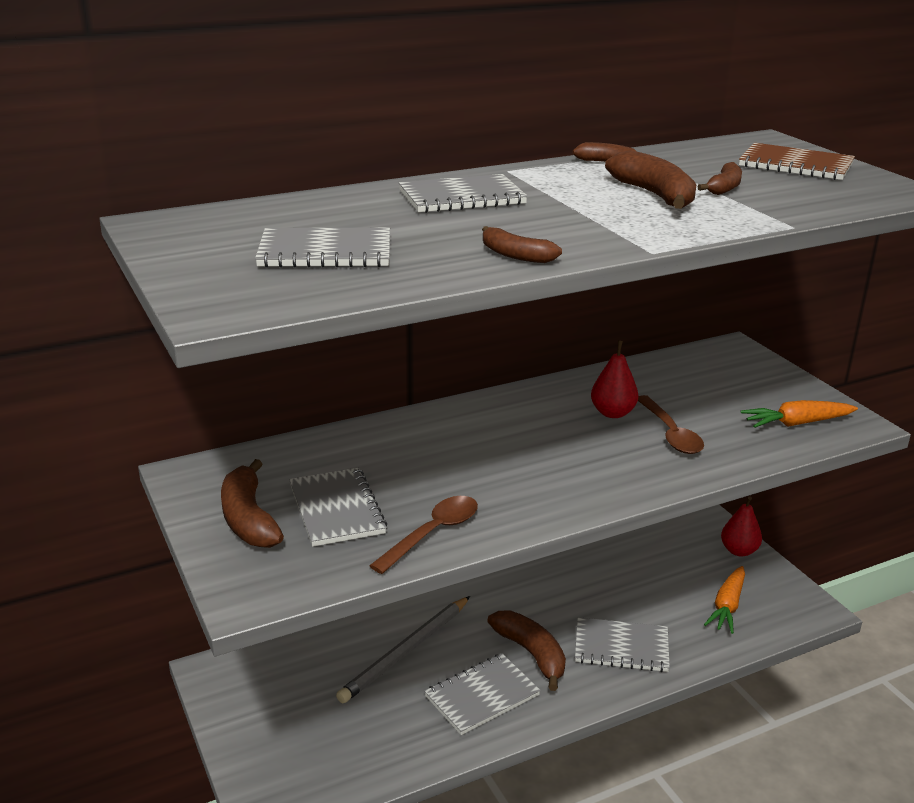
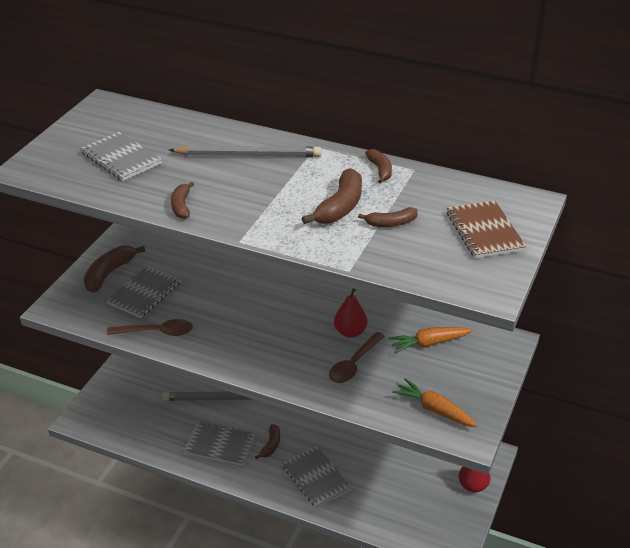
camera: 50 degrees right, 10 degrees up
grey notebook [399,174,528,213] -> grey pencil [169,145,322,157]
brown banana [488,610,566,691] -> brown banana [255,424,280,459], size x0.60
orange carrot [704,566,745,634] -> orange carrot moved to [388,327,473,353]

